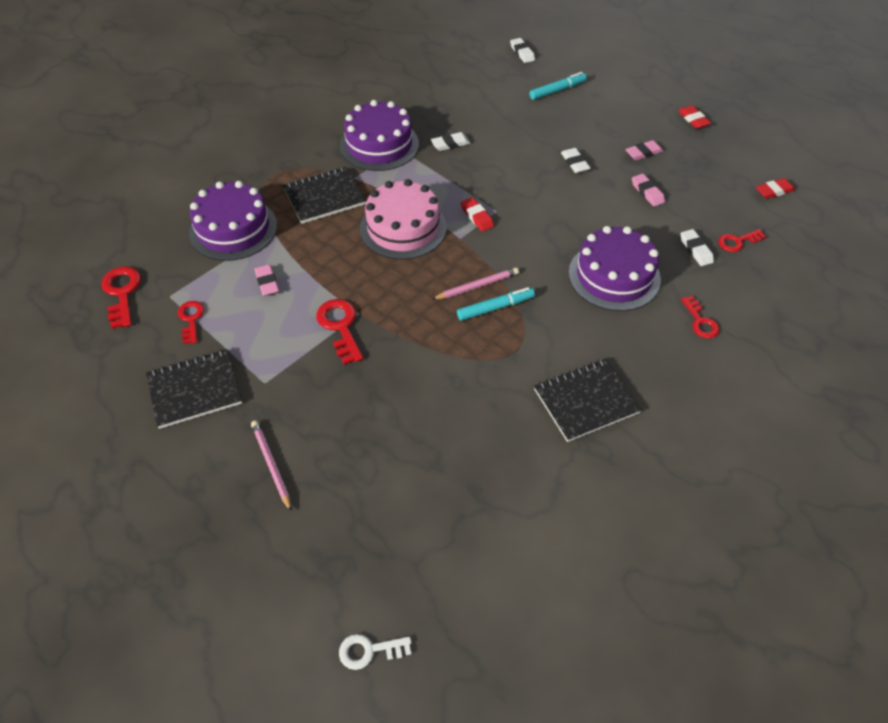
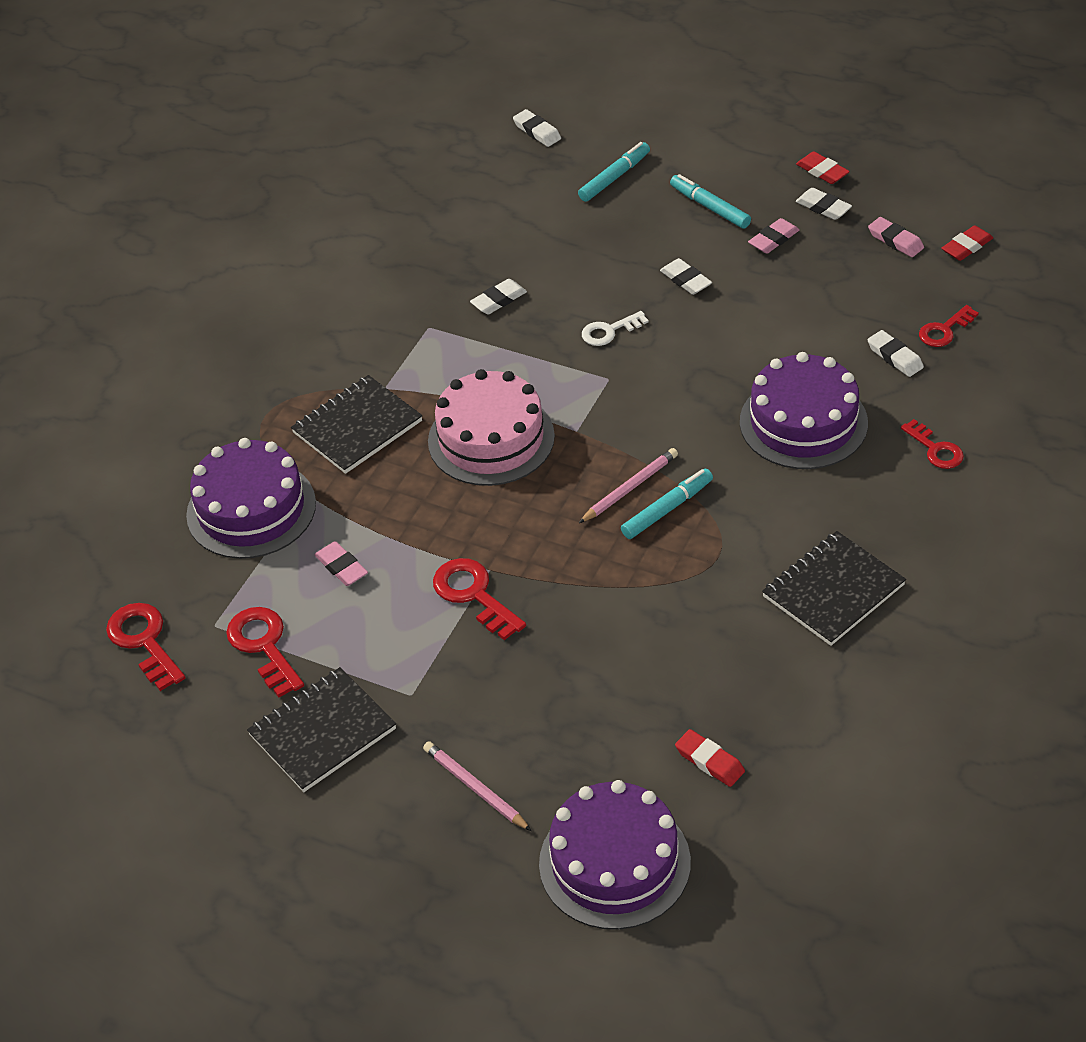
camera: 15 degrees left, 5 degrees down
red key [178,301,204,344] -> red key [226,607,304,698], size x1.51
white key [339,634,411,670] -> white key moved to [582,311,649,346]
purple cake [340,100,419,171] -> purple cake moved to [539,780,691,930]
red eraser [461,197,494,232] -> red eraser moved to [675,729,745,787]
pink eraser [632,174,665,207] -> pink eraser moved to [868,217,924,257]
none -> turquoise marker [670,174,751,229]
none -> white eraser [796,188,852,220]

